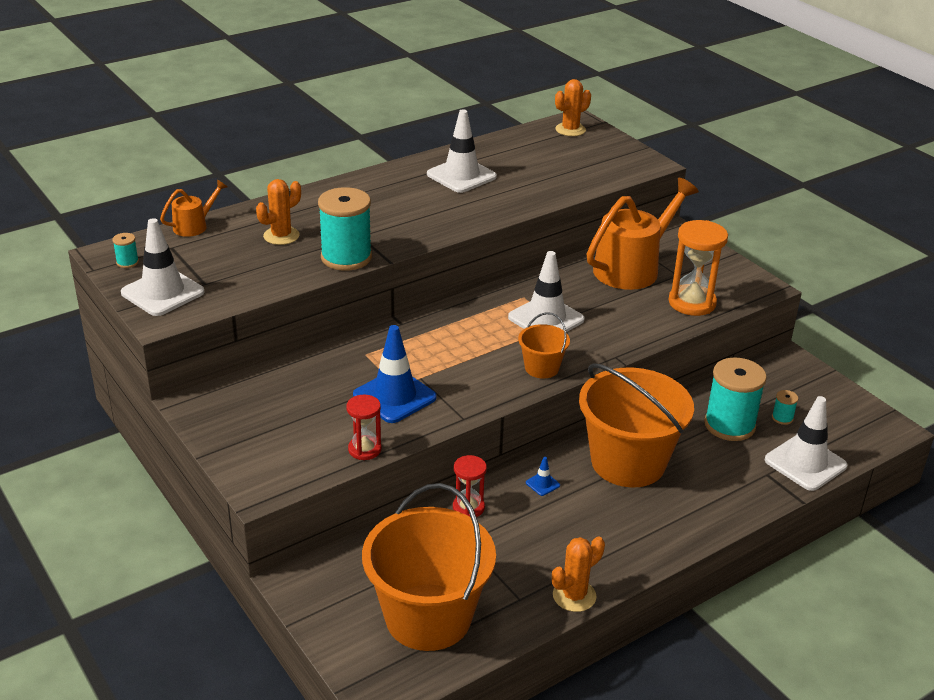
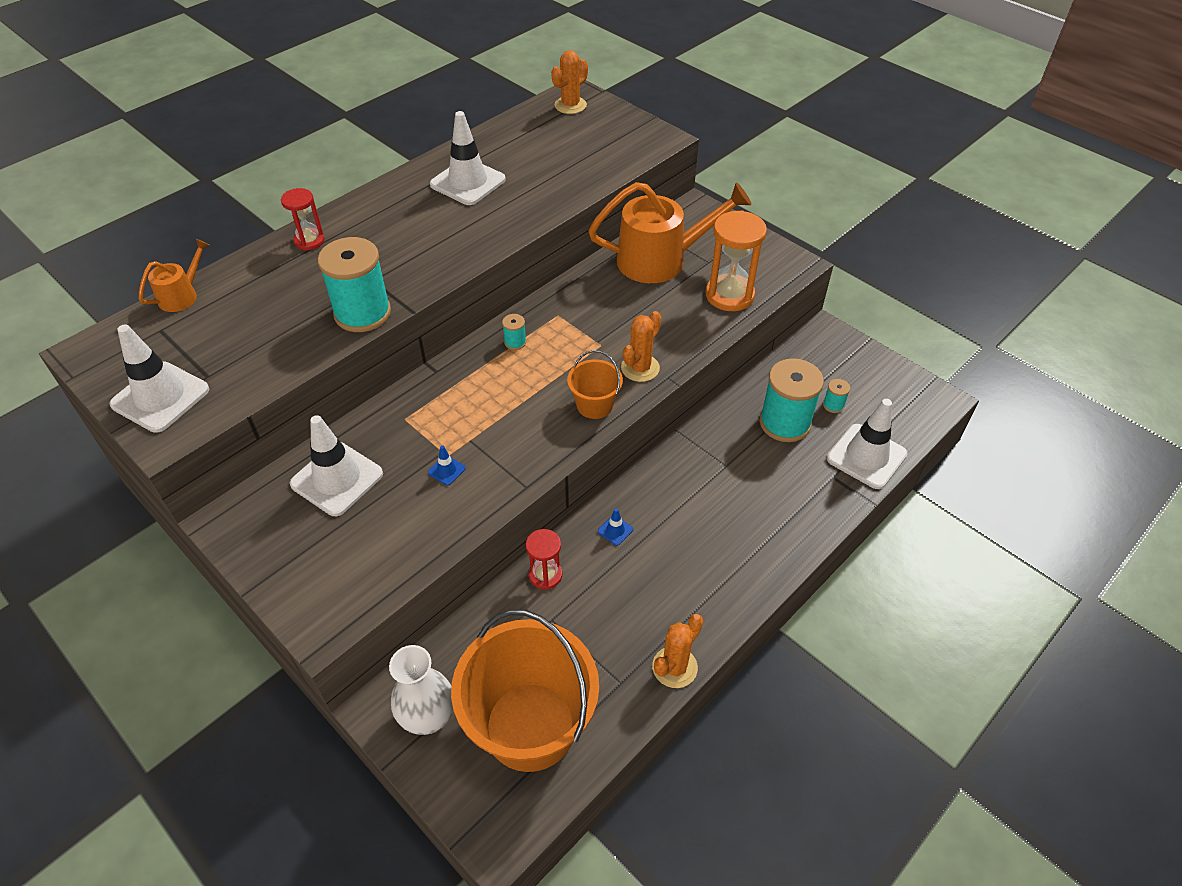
camera: 10 degrees left, 15 degrees up
turquoise spool [112,233,139,268] -> turquoise spool moved to [502,314,526,350]
orange cactus [256,179,301,245] -> orange cactus moved to [621,311,661,382]
red hourglass [347,395,381,460] -> red hourglass moved to [281,188,325,251]
blue traffic cone [353,325,437,423] -> blue traffic cone [428,445,466,486], size x0.41
white traffic cone [508,251,585,332] -> white traffic cone moved to [290,415,383,516]
orange bucket [579,363,694,487] -> none
orange watering can [587,178,699,290] -> orange watering can turned 45 degrees clockwise [588,182,752,283]
none -> white vase [389,645,453,735]

